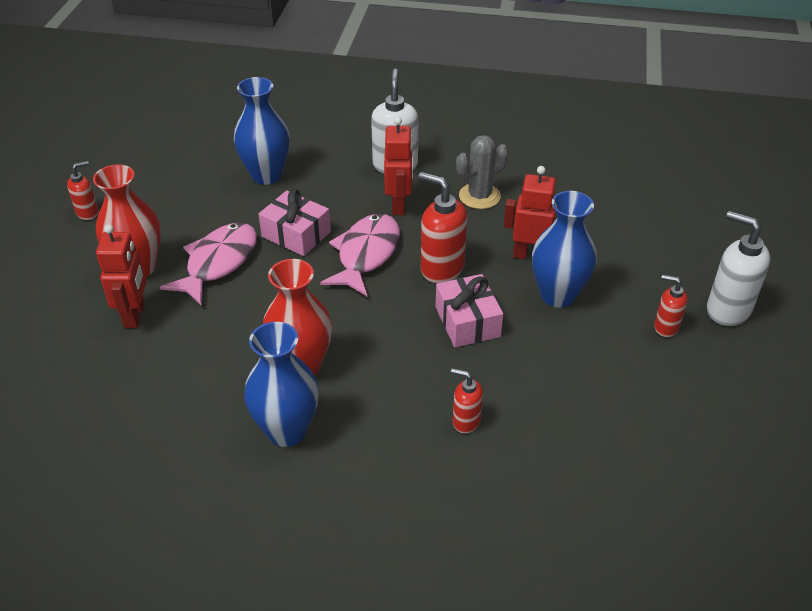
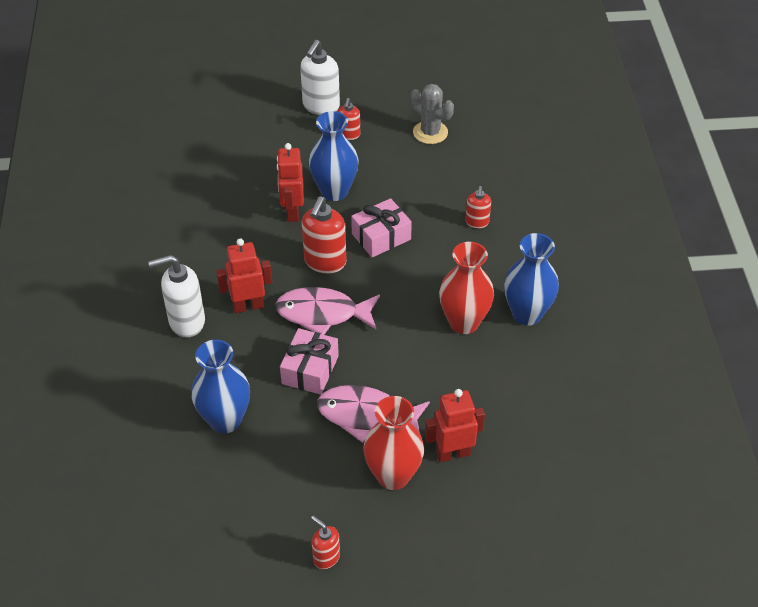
camera: 105 degrees left, 5 degrees up
grey cactus [456,135,508,209] -> grey cactus moved to [410,84,454,144]

